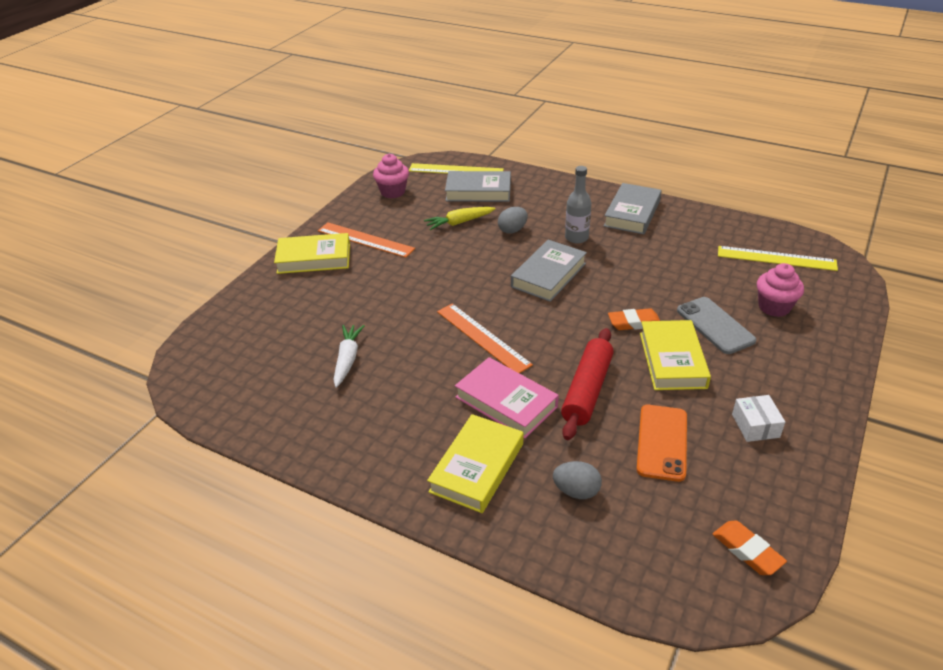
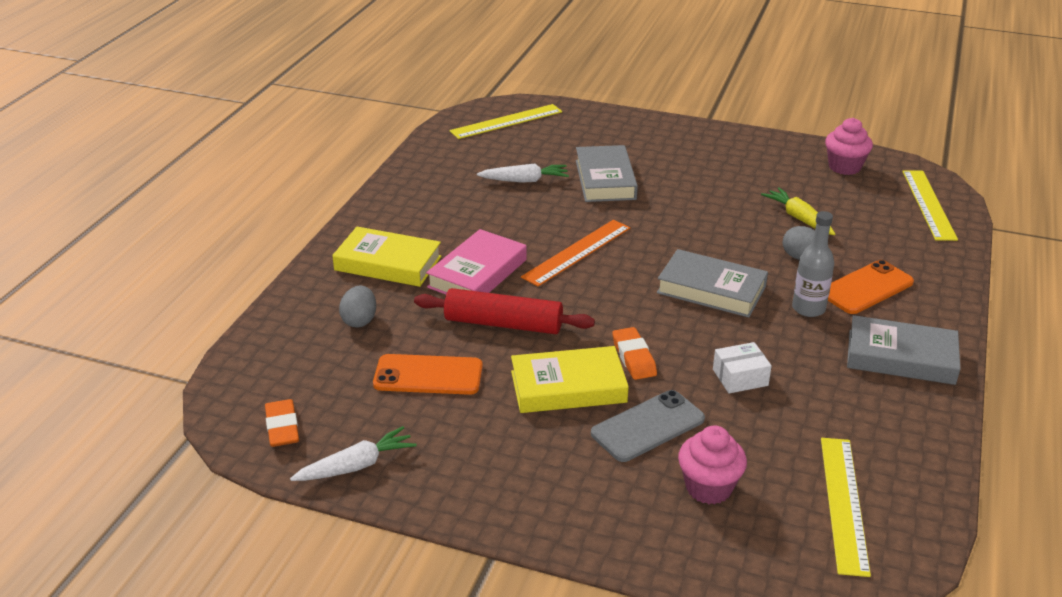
camera: 80 degrees right, 5 degrees down
yellow book [274,233,350,274] -> none
orange ruler [318,222,415,258] -> none
grey book [445,171,511,202] -> grey book moved to [576,145,638,202]
orange eraser [713,520,787,575] -> orange eraser turned 60 degrees counterclockwise [265,399,299,447]
white box [732,395,785,442] -> white box moved to [713,342,772,393]
none -> white carrot [290,426,417,481]
none -> yellow ruler [450,104,562,139]
none -> orange phone [828,260,914,314]

